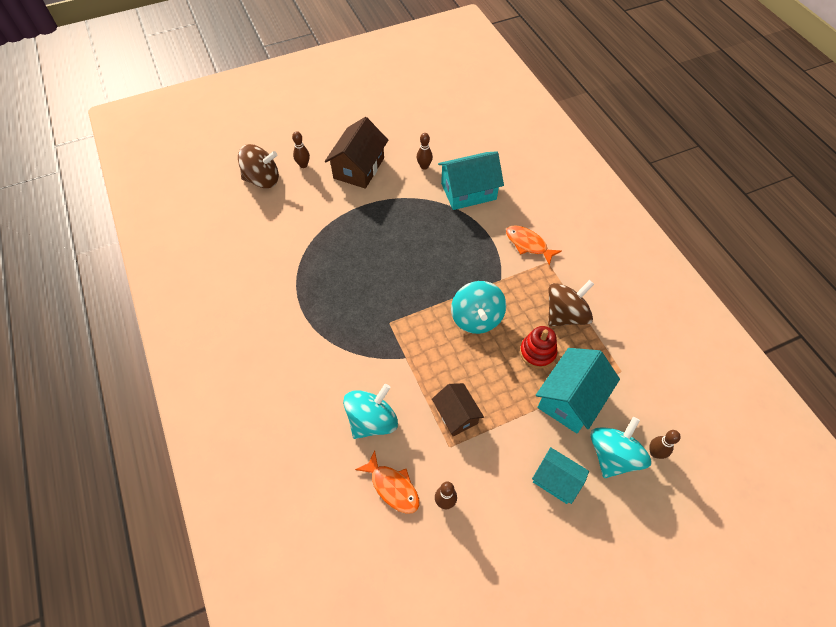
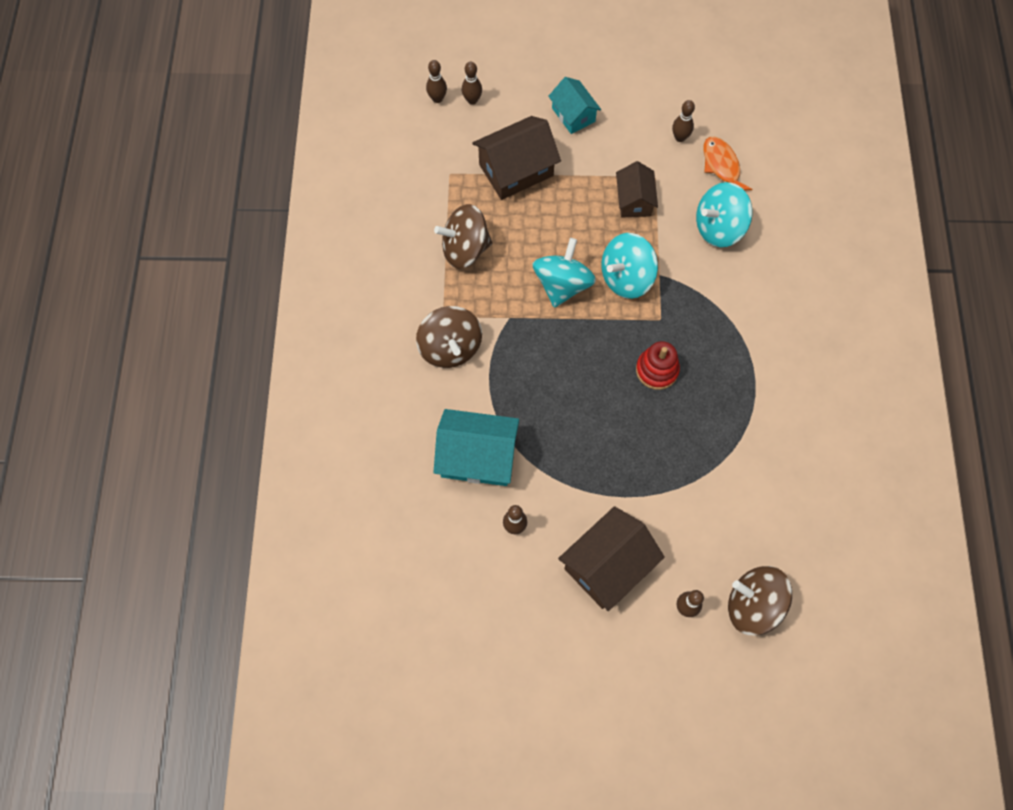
camera: 155 degrees left, 10 degrees up
orange fish [506,225,562,265] -> brown spinning top [416,306,482,368]
red stacking toy [520,326,557,369] -> red stacking toy moved to [636,341,680,390]
turquoise house [536,348,620,433] -> brown house [472,116,561,200]
turquoise spinning top [591,417,651,478] -> turquoise spinning top moved to [601,233,658,299]
none -> brown bowling pin [426,60,447,103]

